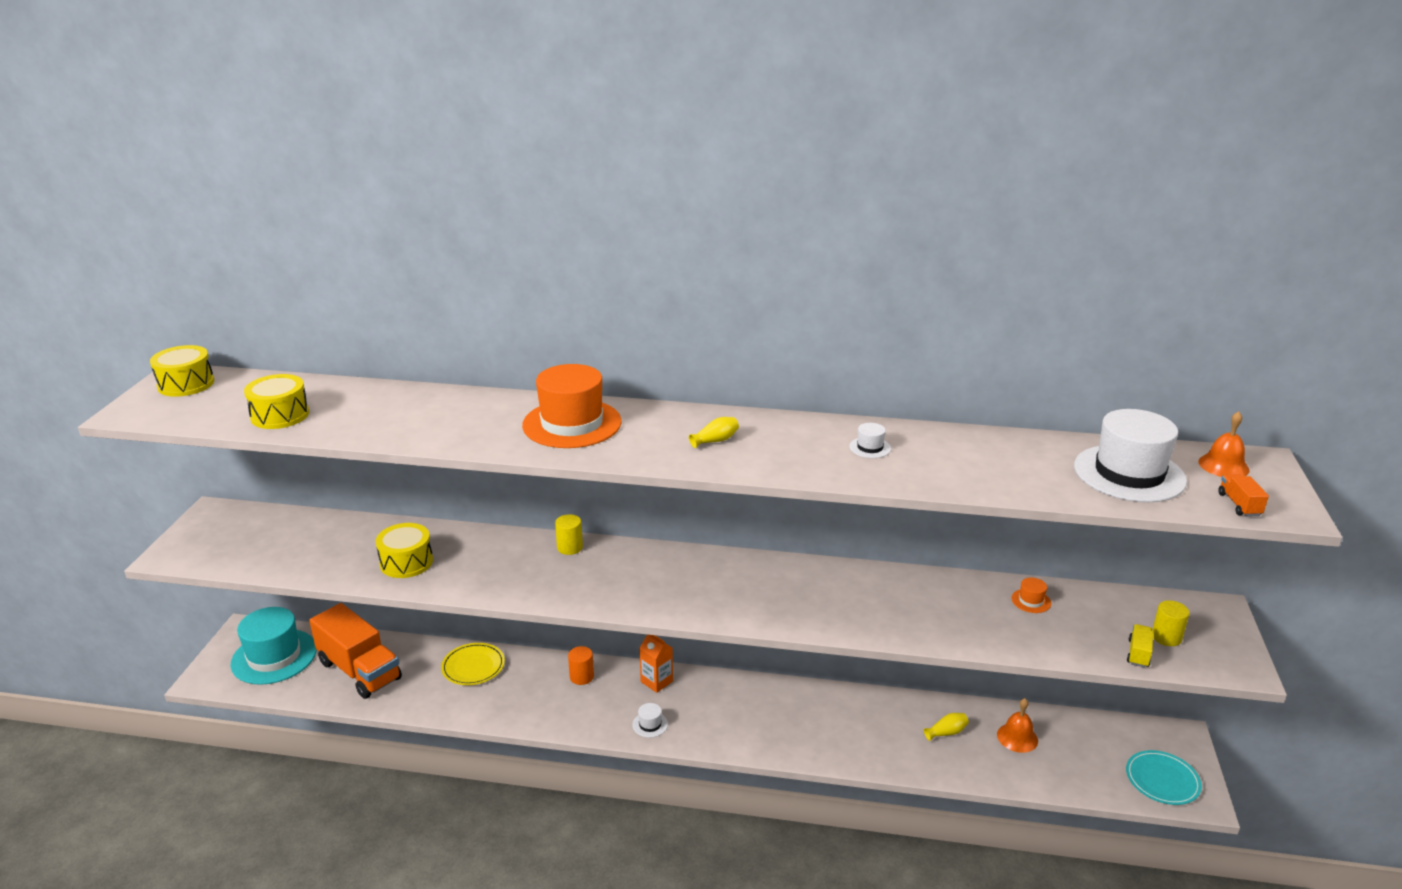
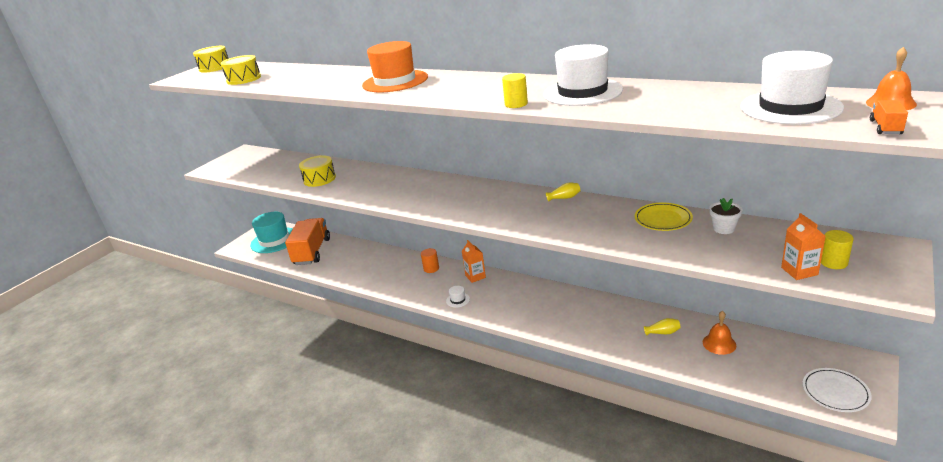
camera: 25 degrees right, 0 degrees up
orange truck [309,603,402,699] -> orange truck turned 150 degrees counterclockwise [285,218,330,265]
yellow plate [441,643,505,685] -> yellow plate moved to [635,203,693,231]
yellow cylinder [555,514,583,555] -> yellow cylinder moved to [502,73,528,108]
yellow vase [689,417,739,448] -> yellow vase moved to [546,183,580,202]
white hat [849,423,891,458] -> white hat [543,44,623,106], size x2.47
orange hat [1011,578,1051,613] -> white flower pot [709,198,743,234]
turquoise plate [1126,750,1202,805] -> white plate [802,368,872,412]
yellow truck [1127,624,1153,668] -> orange carton [781,213,826,280]

